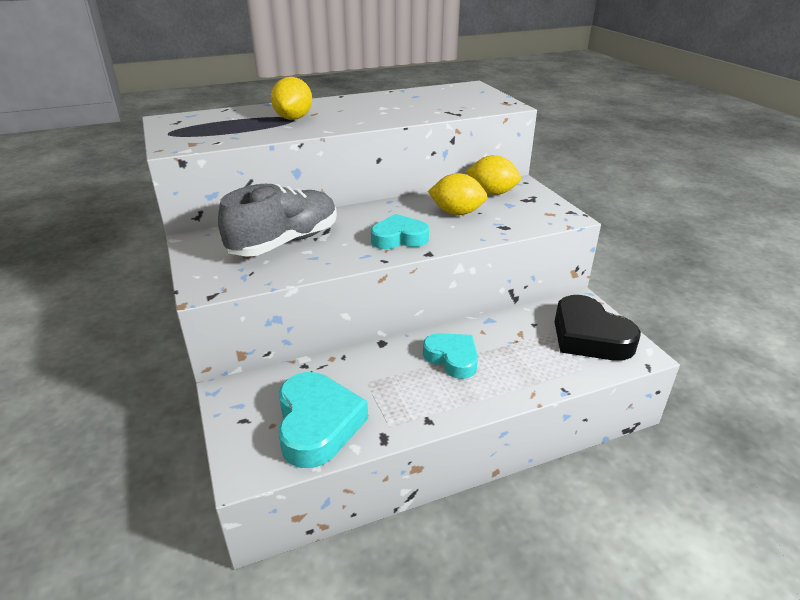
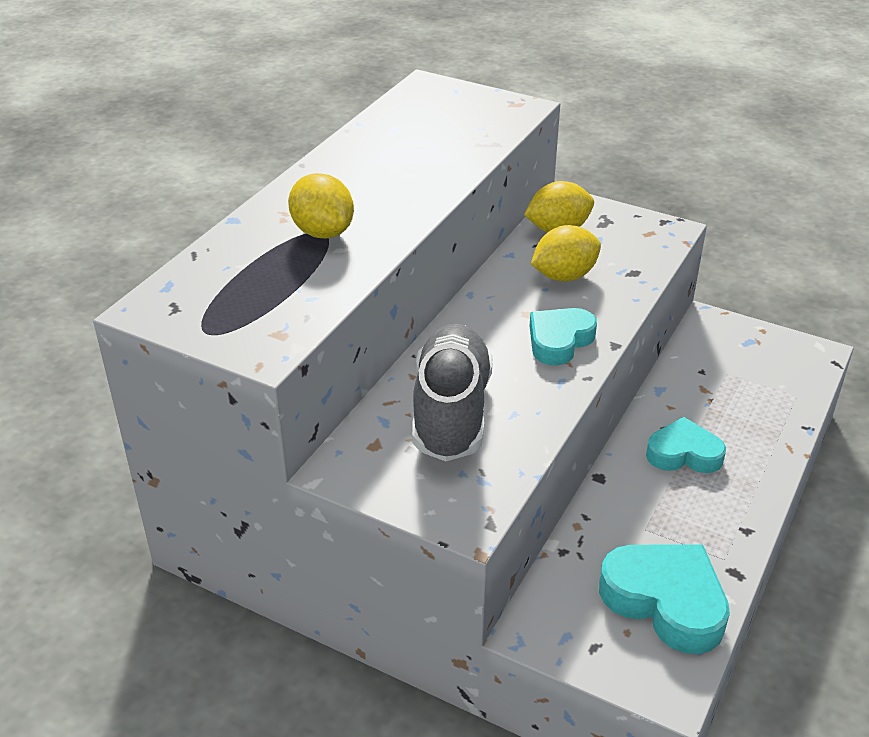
camera: 40 degrees left, 5 degrees up
black heart [555,295,641,361] -> none

